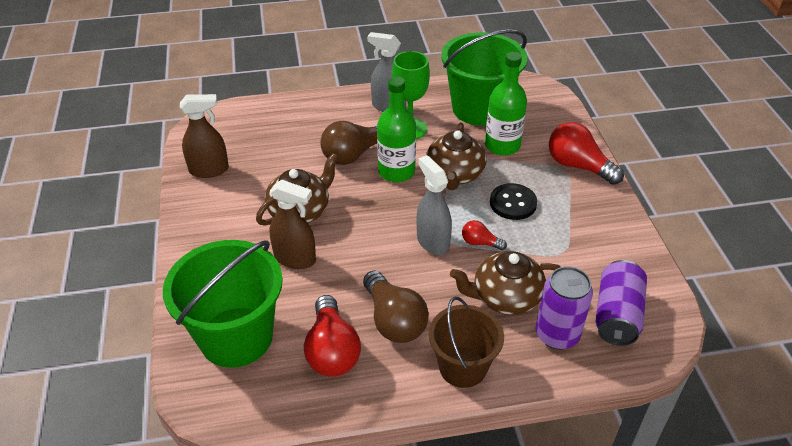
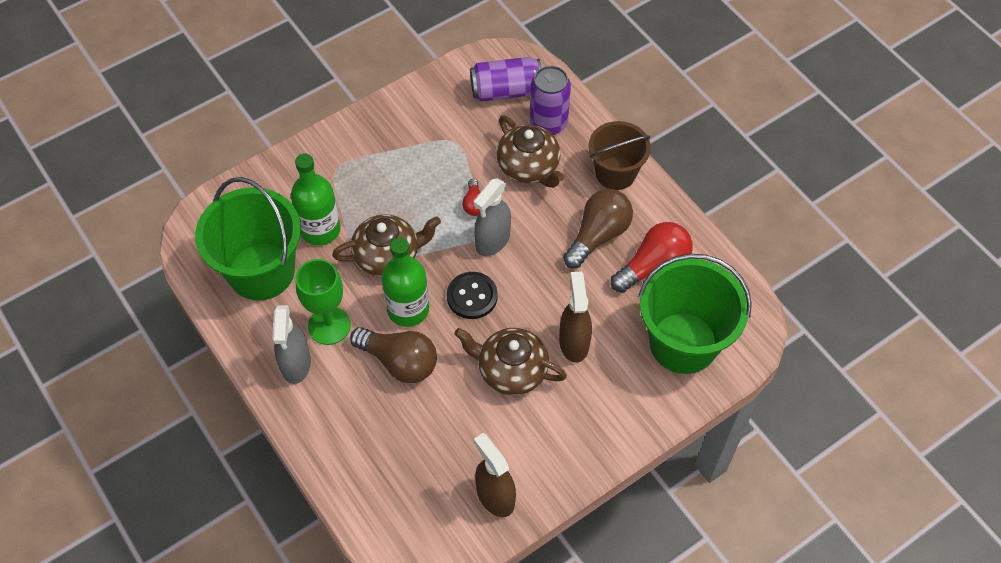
camera: 115 degrees left, 15 degrees up
black button [490,183,537,220] -> black button moved to [447,272,498,319]
red light bulb [549,122,624,185] -> none

